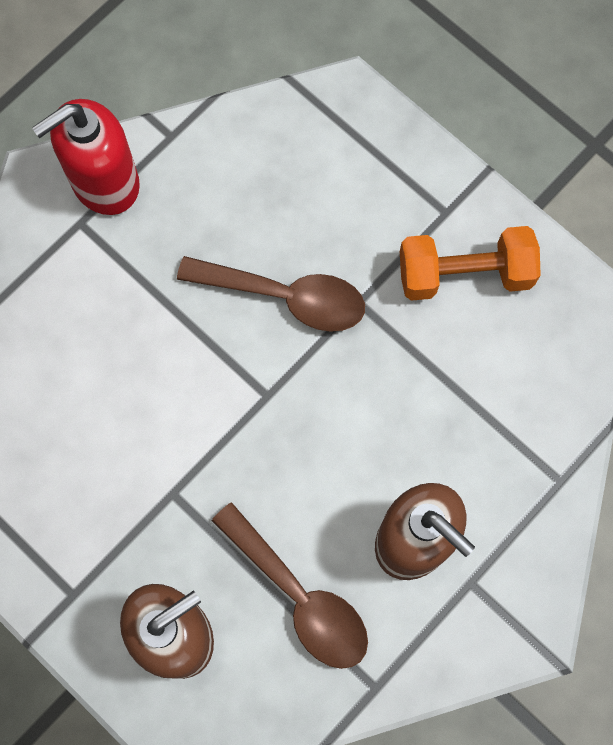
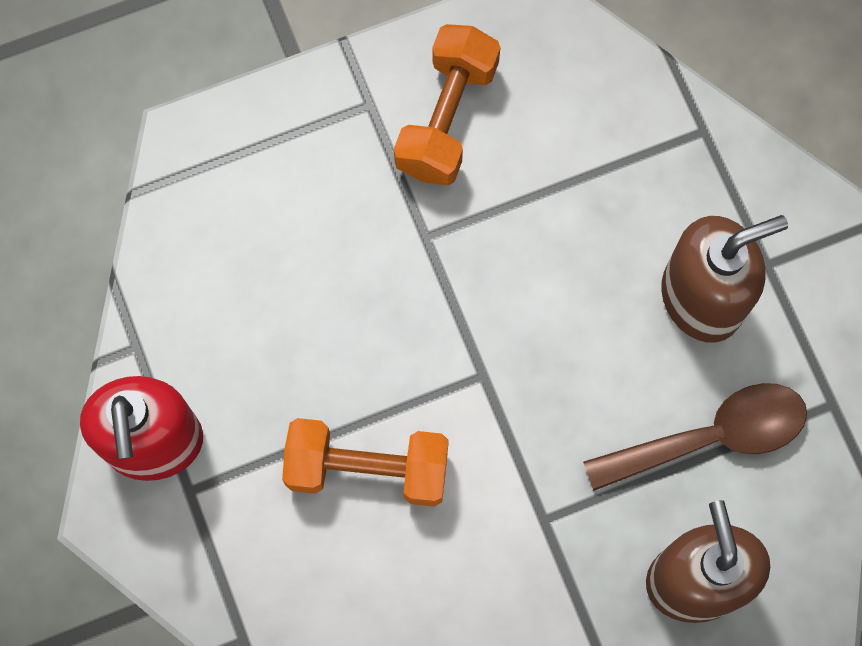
camera: 65 degrees left, 0 degrees up
brown spoon [177,256,365,332] -> none
none -> orange dumbbell [282,418,449,507]

